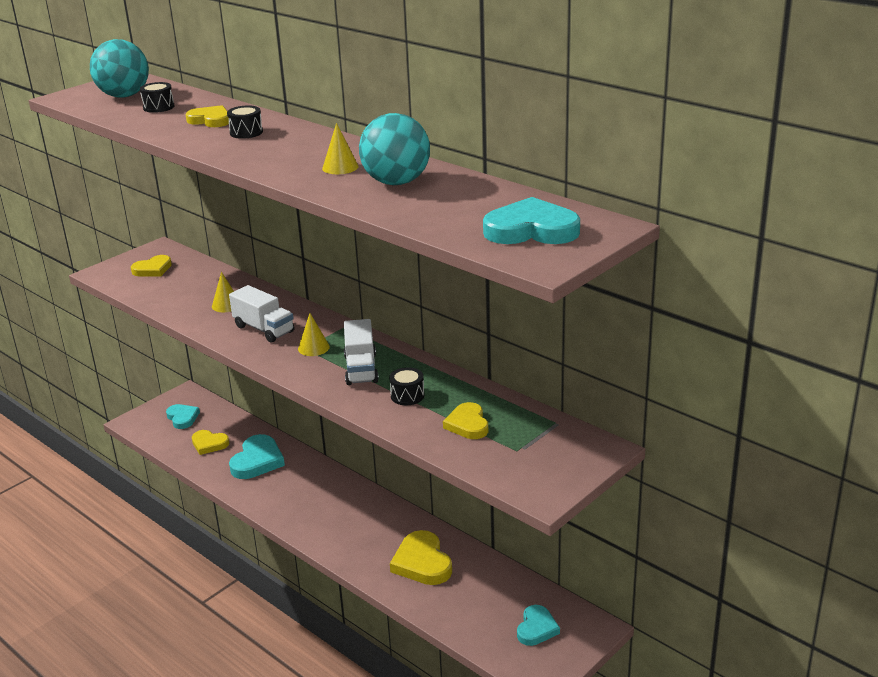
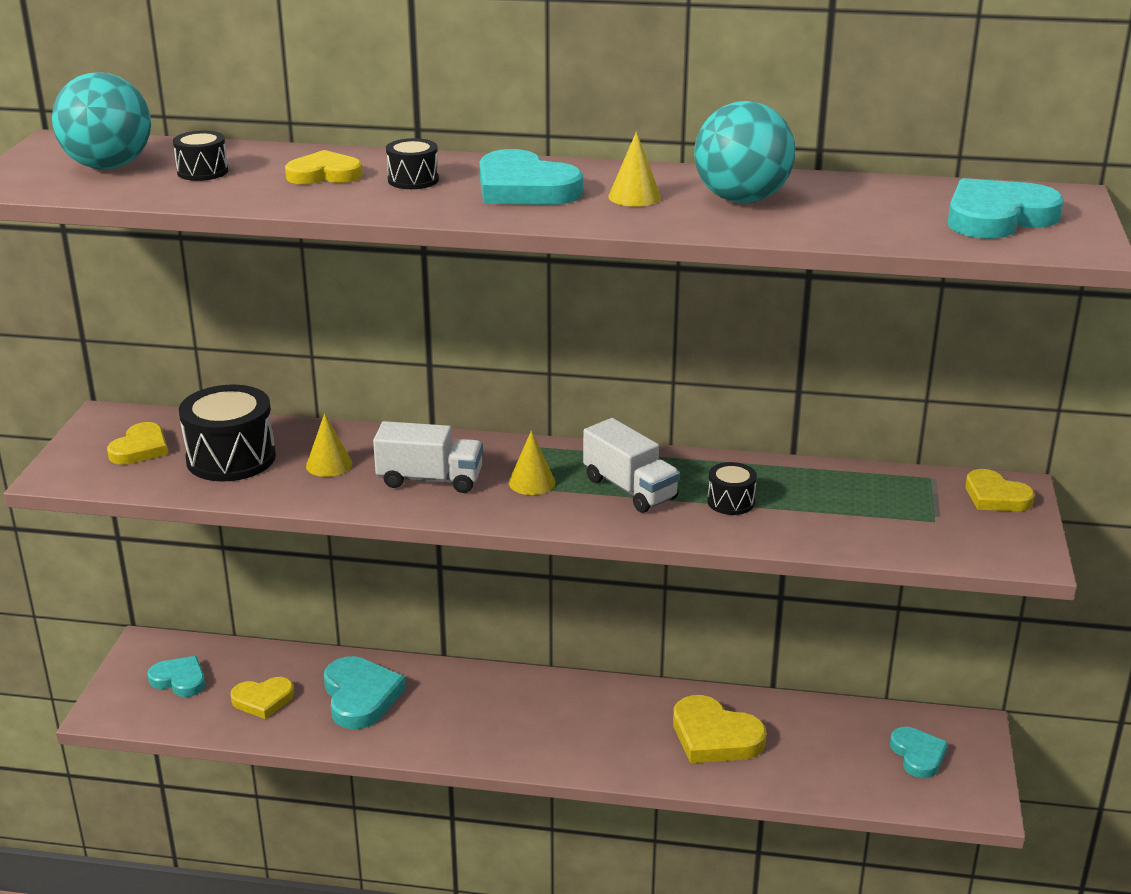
camera: 35 degrees left, 0 degrees up
yellow heart [443,402,488,439] -> yellow heart moved to [966,469,1035,511]
none -> black drum [179,385,276,481]
none -> turquoise heart [480,149,583,205]

